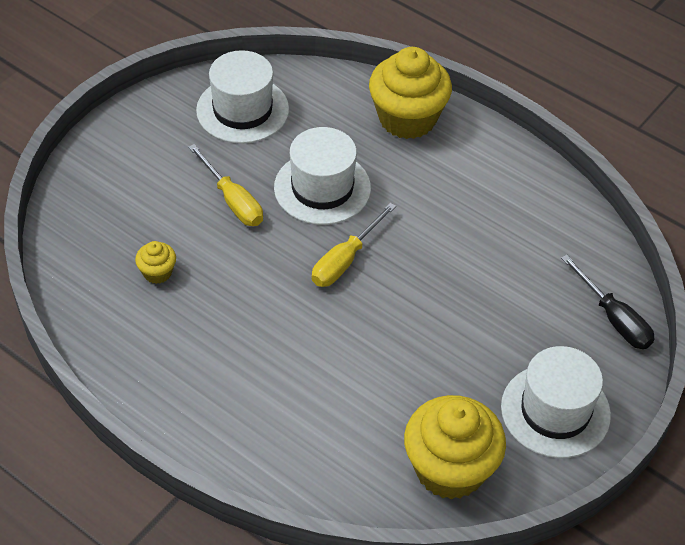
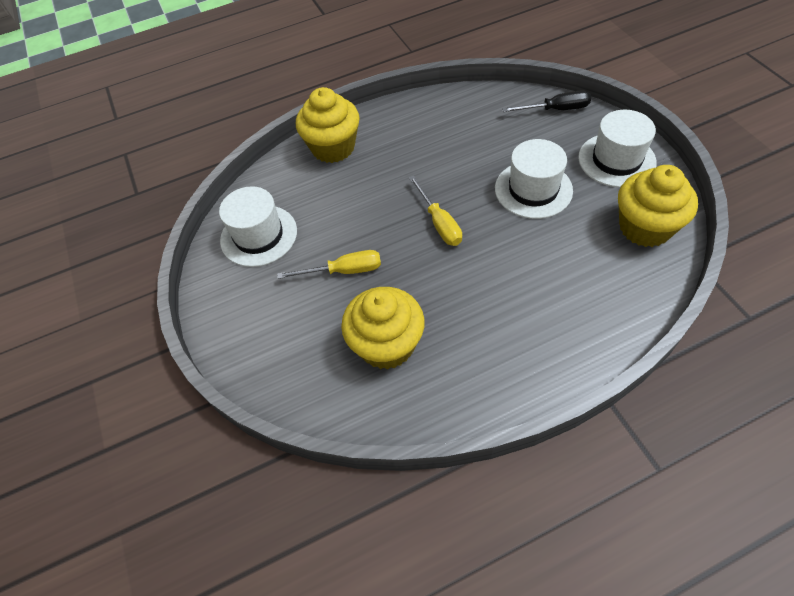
camera: 55 degrees left, 5 degrees up
yellow cupcake [135,241,176,284] -> yellow cupcake [341,287,425,370], size x2.22
white hat [274,127,371,225] -> white hat moved to [495,139,573,219]

